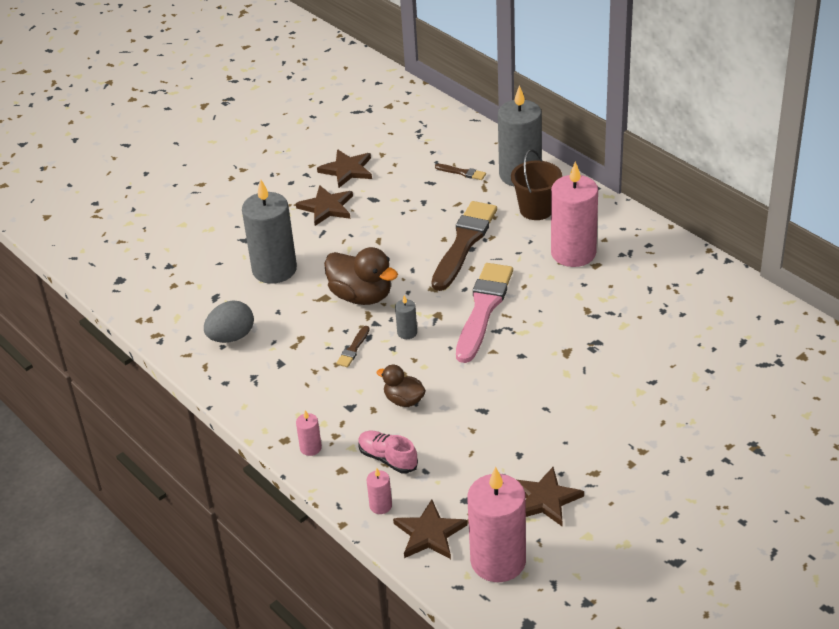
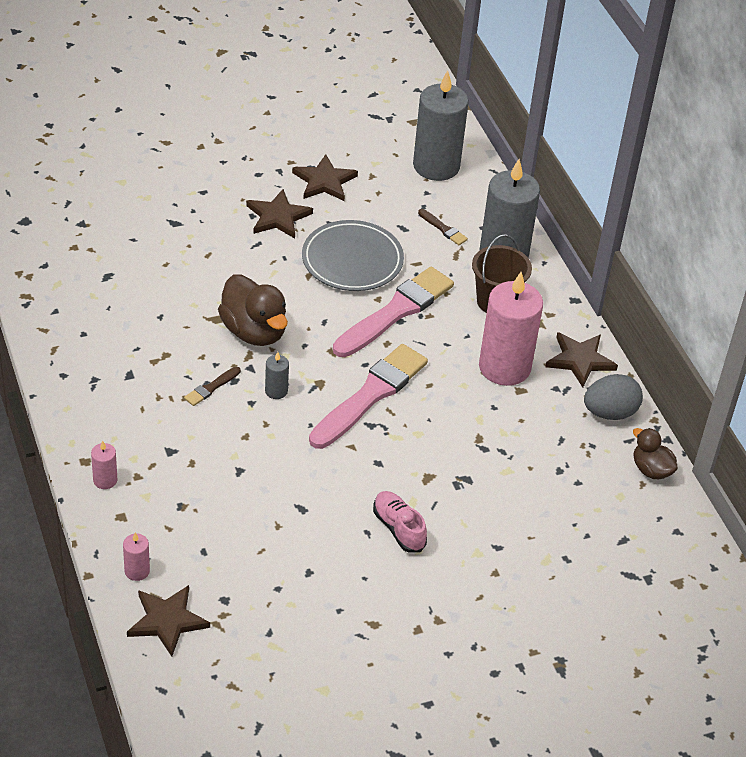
camera: 15 degrees right, 5 degrees up
grey egg [204,300,254,343] -> grey egg moved to [584,374,643,420]
grey candle [242,179,297,284] -> grey candle moved to [413,70,469,181]
pink shoe [358,431,418,473] -> pink shoe moved to [373,491,427,553]
brown duck [377,365,426,407] -> brown duck moved to [633,428,678,479]
brown brush [432,201,497,291] -> pink brush [333,267,454,357]
pink candle [467,467,526,582] -> none
brown star [517,467,584,526] -> brown star moved to [545,332,618,387]
none -> grey plate [302,220,404,291]

